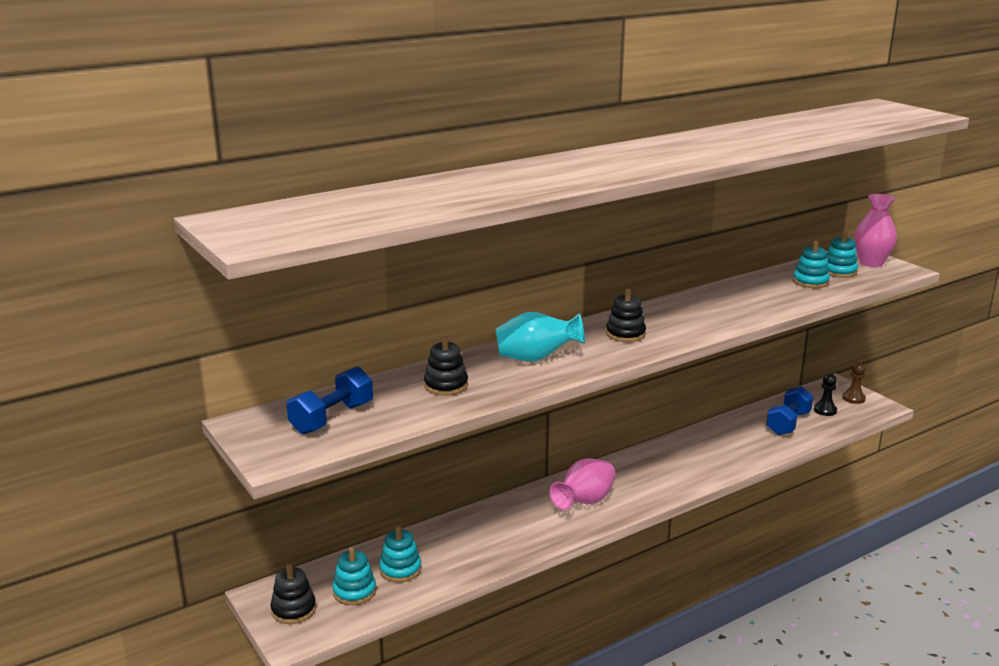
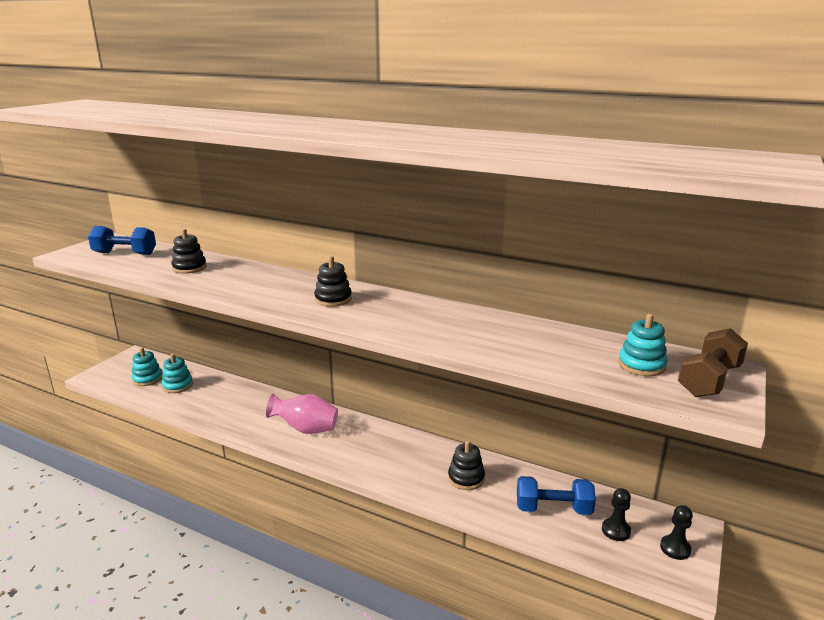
camera: 60 degrees right, 0 degrees up
black stacking toy [270,564,316,624] -> black stacking toy moved to [448,440,485,490]
turquoise vase [496,312,585,362] -> none
turquoise stacking toy [793,241,830,288] -> none
brown pawn [843,362,866,404] -> black pawn [660,505,693,560]
pink vase [854,194,897,267] -> brown dumbbell [678,328,748,397]

